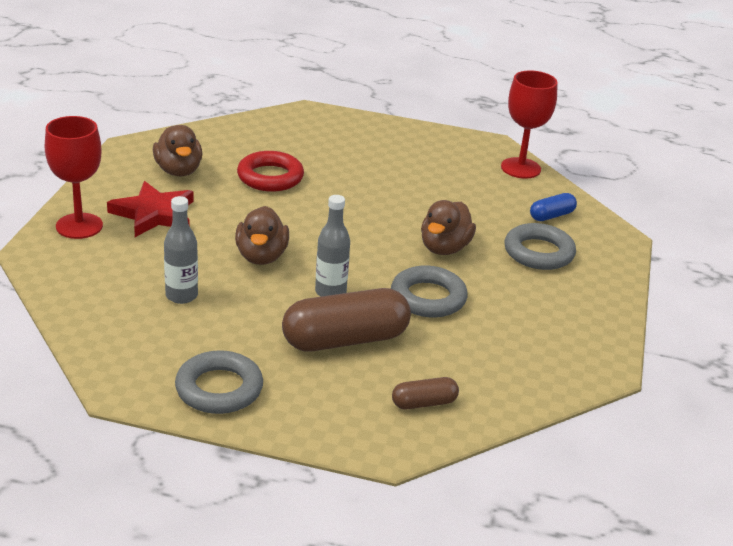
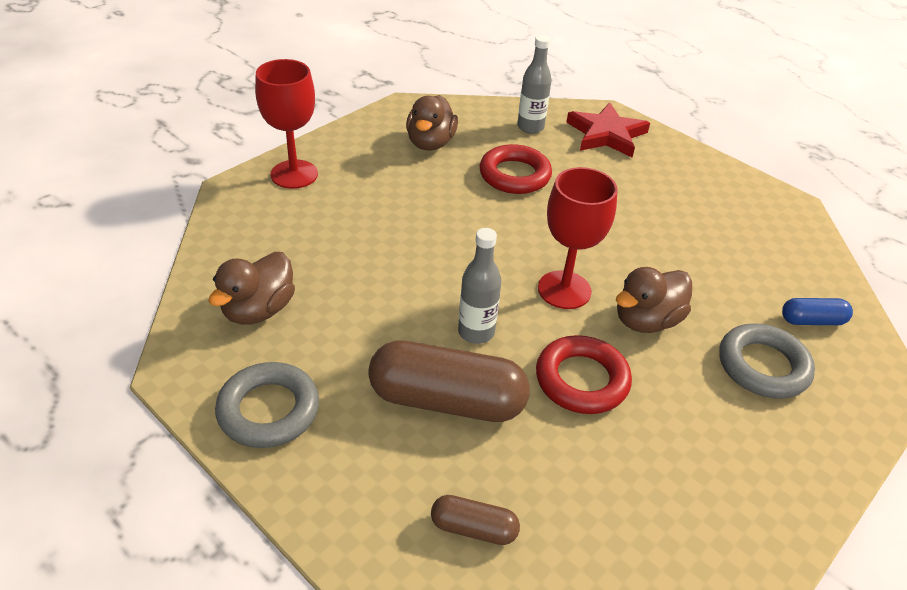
camera: 30 degrees right, 10 degrees up
red star [107,181,194,237] -> red star moved to [566,103,650,158]
grey bottle [164,196,198,304] -> grey bottle moved to [517,35,552,134]
brown duck [235,206,289,265] -> brown duck moved to [208,252,295,325]
grey ring [391,266,468,317] -> red ring [536,335,632,414]
red goblet [501,70,558,179] -> red goblet moved to [538,167,618,309]

